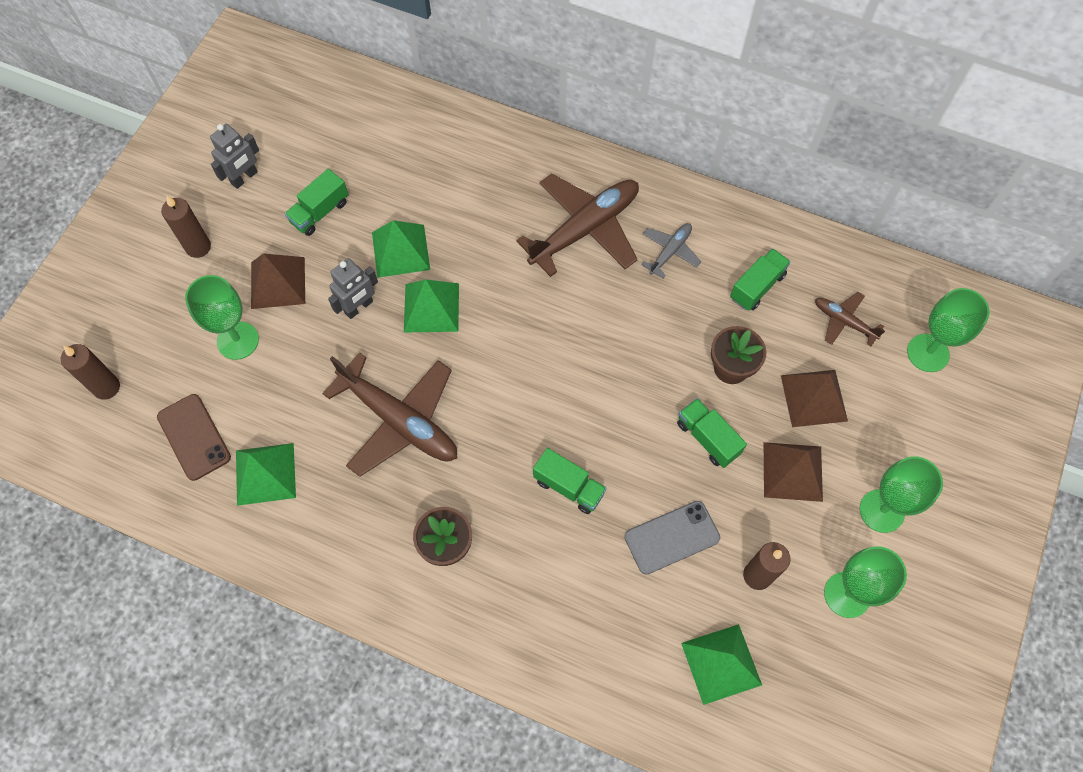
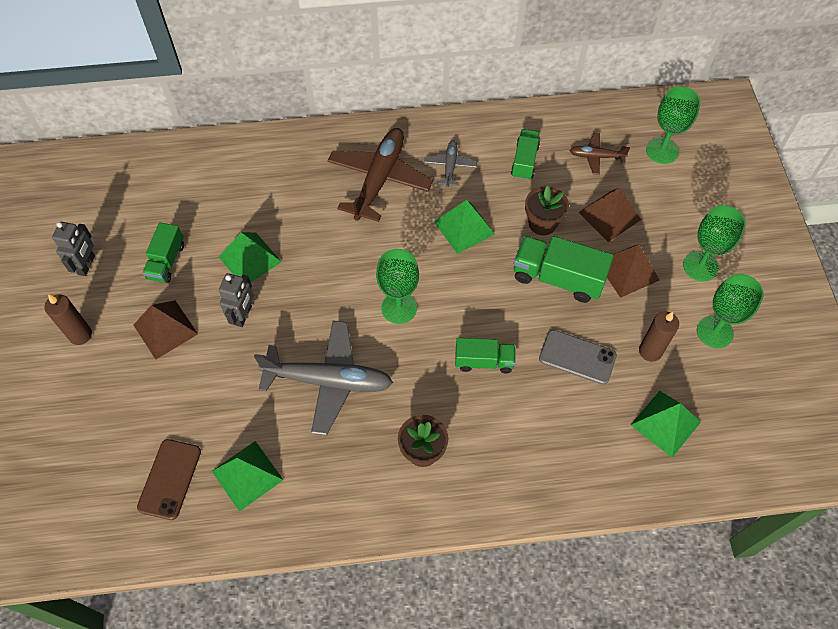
camera: 30 degrees left, 5 degrees down
brown candle [61,344,120,400] -> none
brown phone [157,394,231,481] -> brown phone turned 75 degrees clockwise [137,439,201,520]
green goblet [185,275,259,360] -> green goblet moved to [376,249,419,324]
brown plane [322,352,457,477] -> grey plane [254,321,393,435]
green pyramid [404,279,459,332] -> green pyramid moved to [434,200,495,254]
grey phone [624,501,720,575] -> grey phone turned 75 degrees clockwise [539,330,617,385]
green truck [677,398,747,468] -> green truck [514,236,614,303], size x1.60

